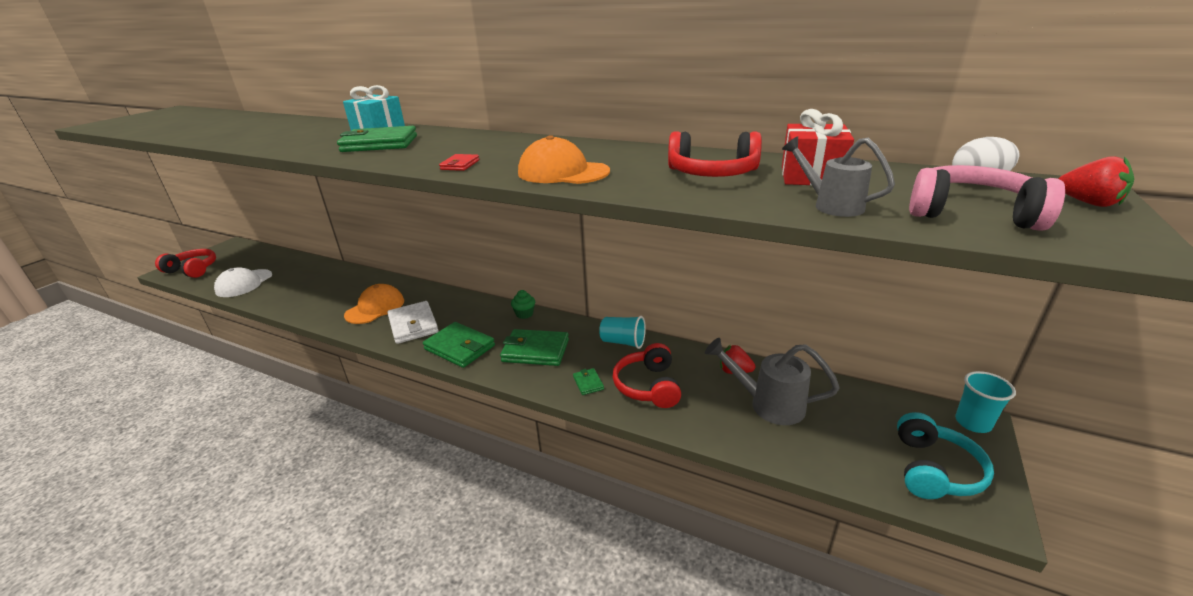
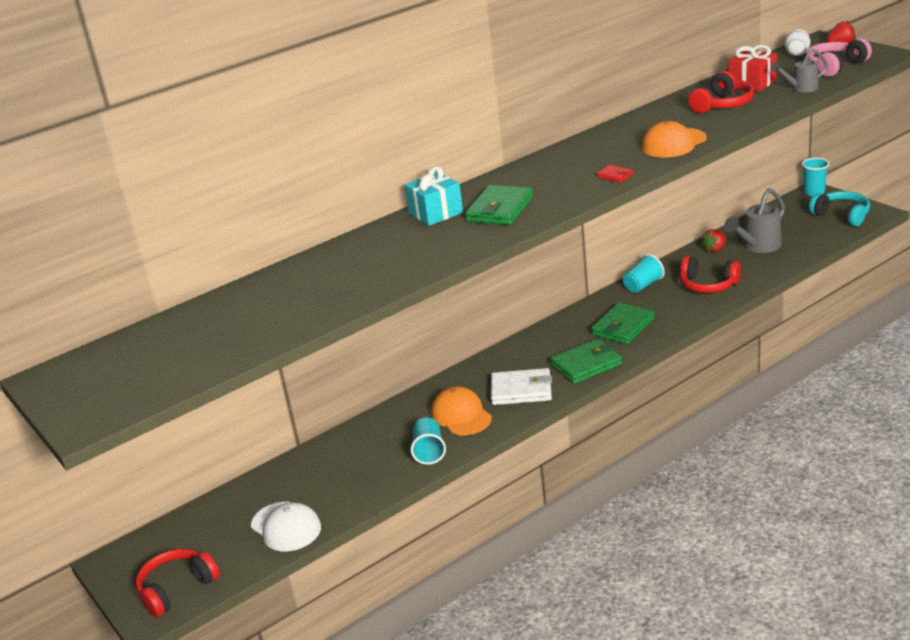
camera: 60 degrees left, 0 degrees up
green cupcake [511,290,535,319] -> none
green wallet [573,368,604,395] -> none
none -> turquoise cup [411,417,446,465]

